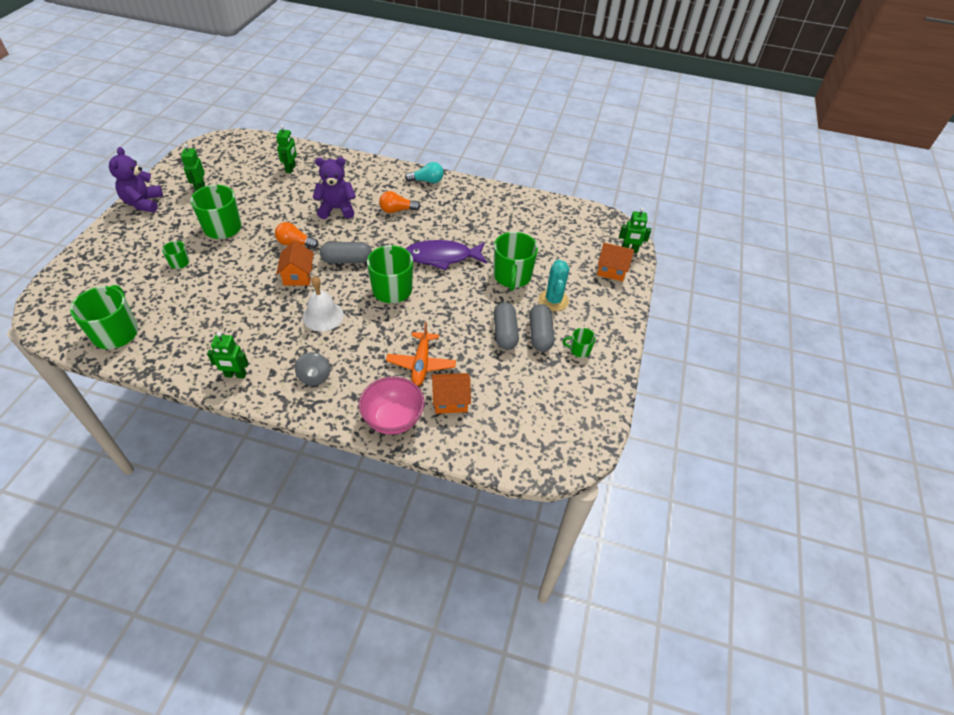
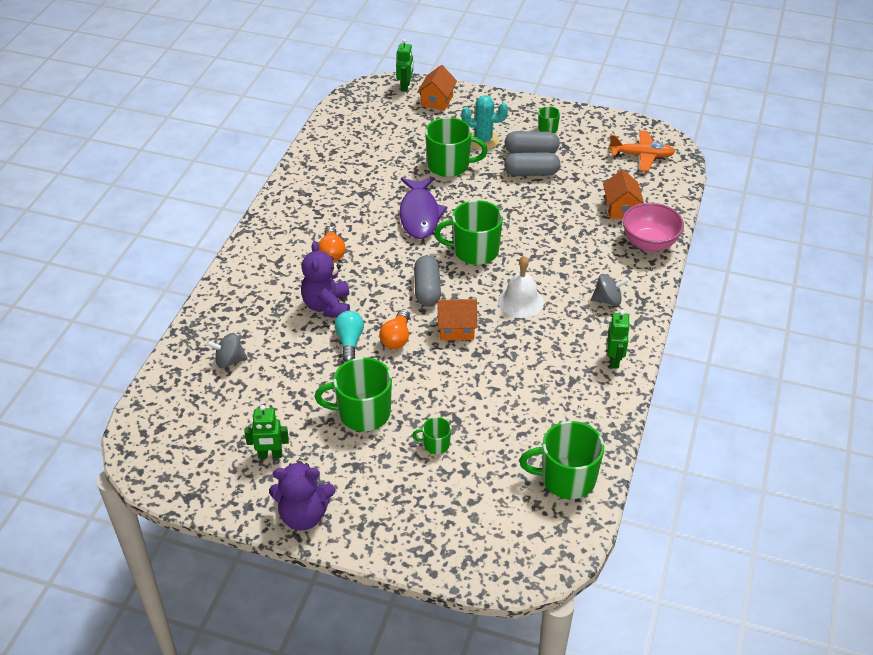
camera: 85 degrees left, 5 degrees down
green robot [276,125,297,173] -> grey spinning top [207,333,248,368]
orange plane [386,322,456,386] -> orange plane moved to [609,130,675,171]
turquoise light bulb [405,162,444,183] -> turquoise light bulb moved to [335,311,364,362]

